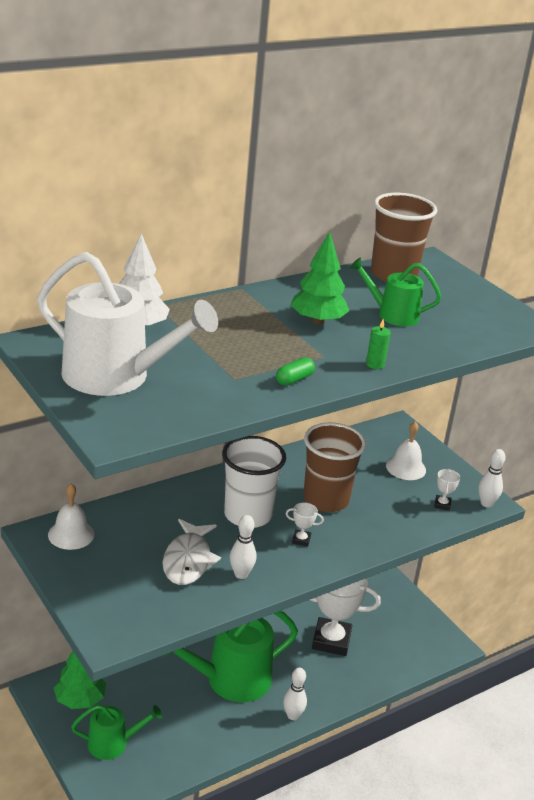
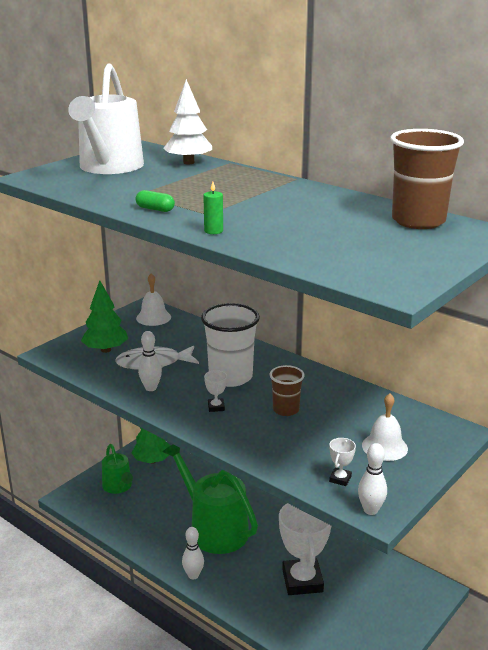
camera: 75 degrees right, 5 degrees down
green tree [290,231,349,325] -> green tree moved to [81,280,128,353]
brown cup [303,422,366,512] -> brown cup [270,365,305,416], size x0.57
green watering can [349,257,442,326] -> none
white trophy [434,469,460,511] -> white trophy turned 60 degrees counterclockwise [329,438,356,486]

